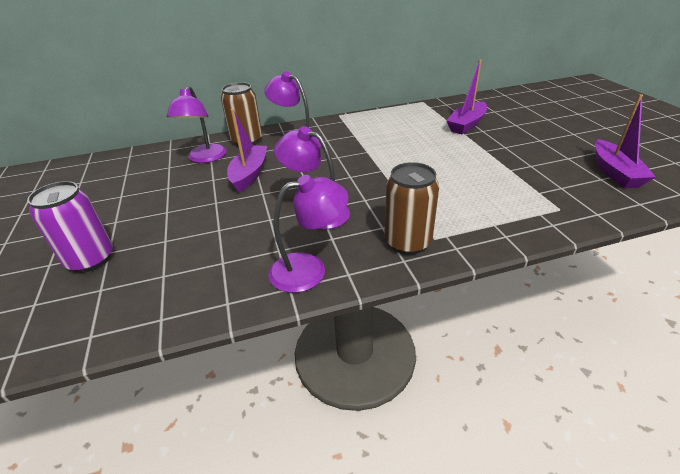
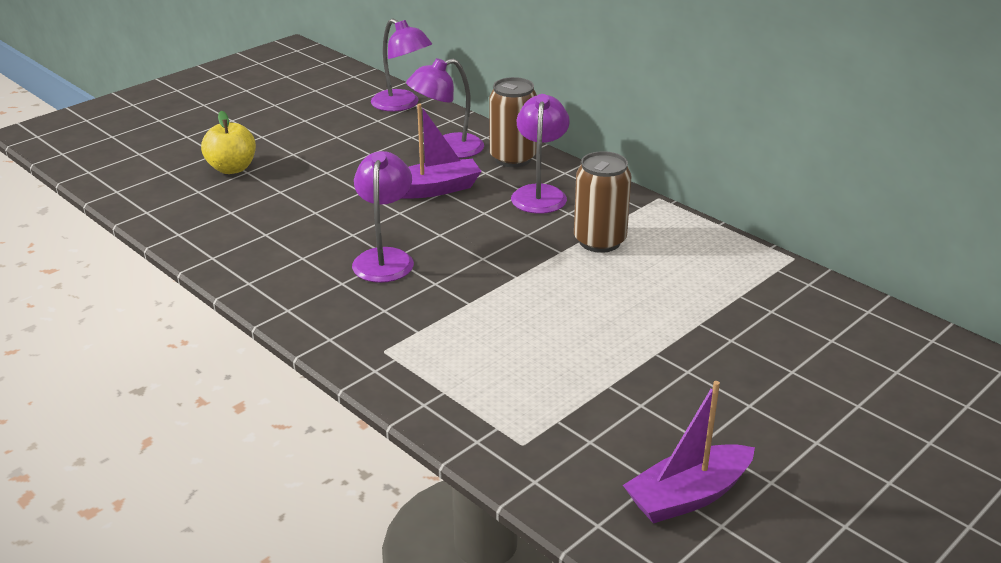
camera: 60 degrees right, 5 degrees down
purple can [27,181,113,273] -> yellow apple [201,111,256,174]
purple lamp [268,175,349,293] -> purple lamp moved to [371,19,432,112]
brown can [385,162,439,255] -> brown can moved to [574,151,632,253]
purple boat [446,60,487,134] -> none

